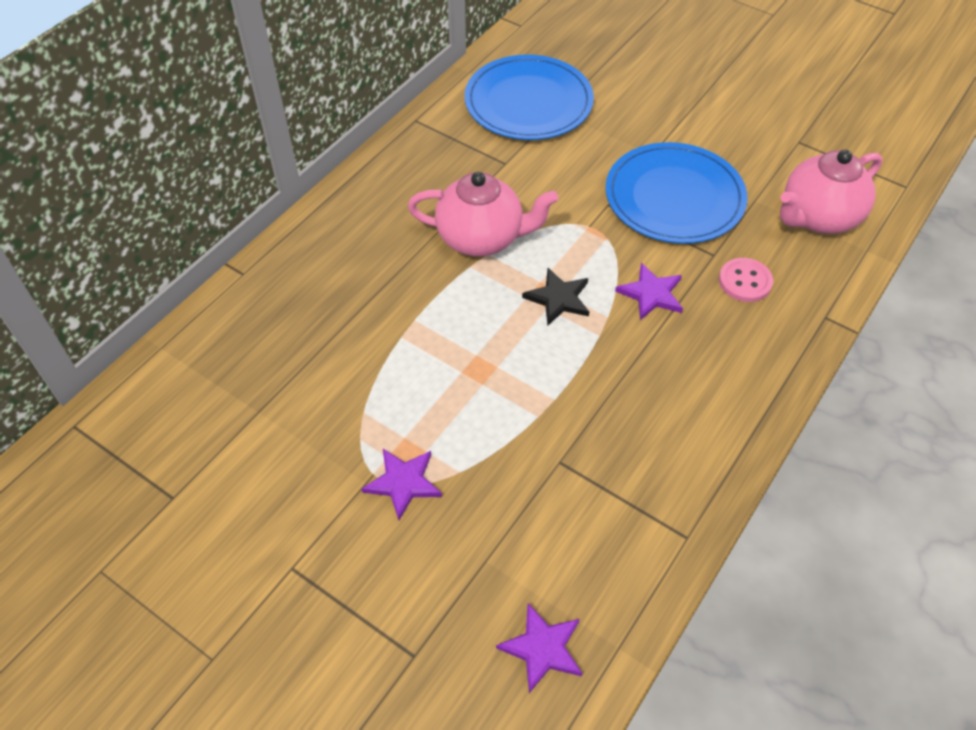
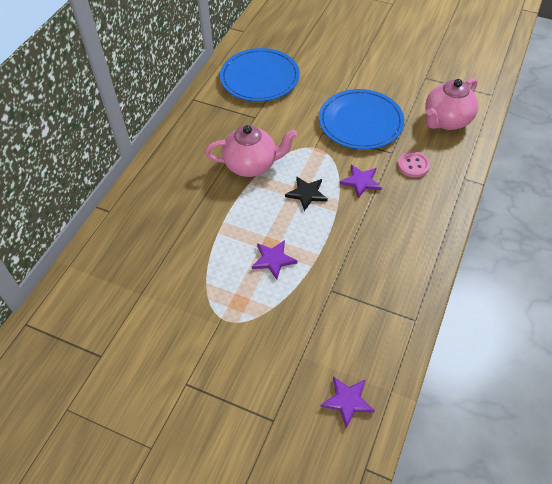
camera: 10 degrees left, 0 degrees up
purple star [361,449,442,520] -> purple star moved to [252,240,297,280]

